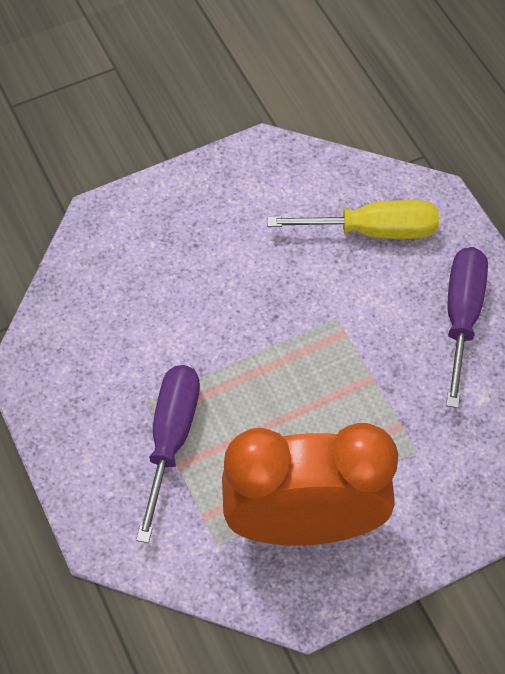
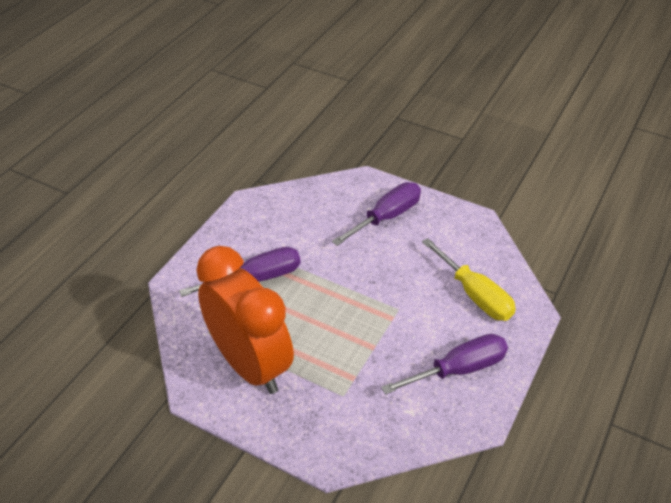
camera: 55 degrees right, 15 degrees down
none -> purple screwdriver [332,182,421,246]

